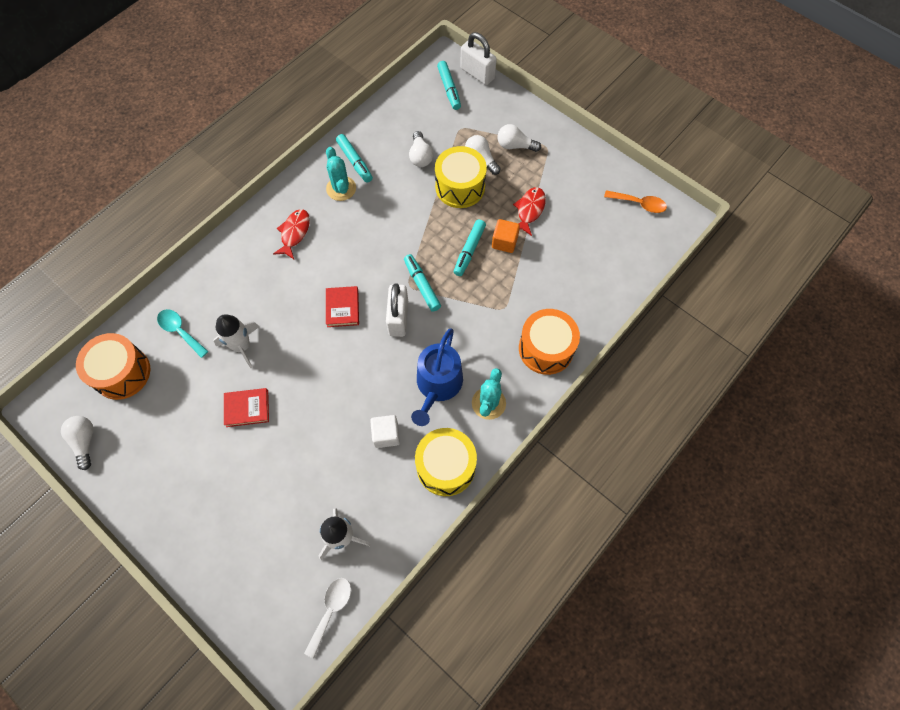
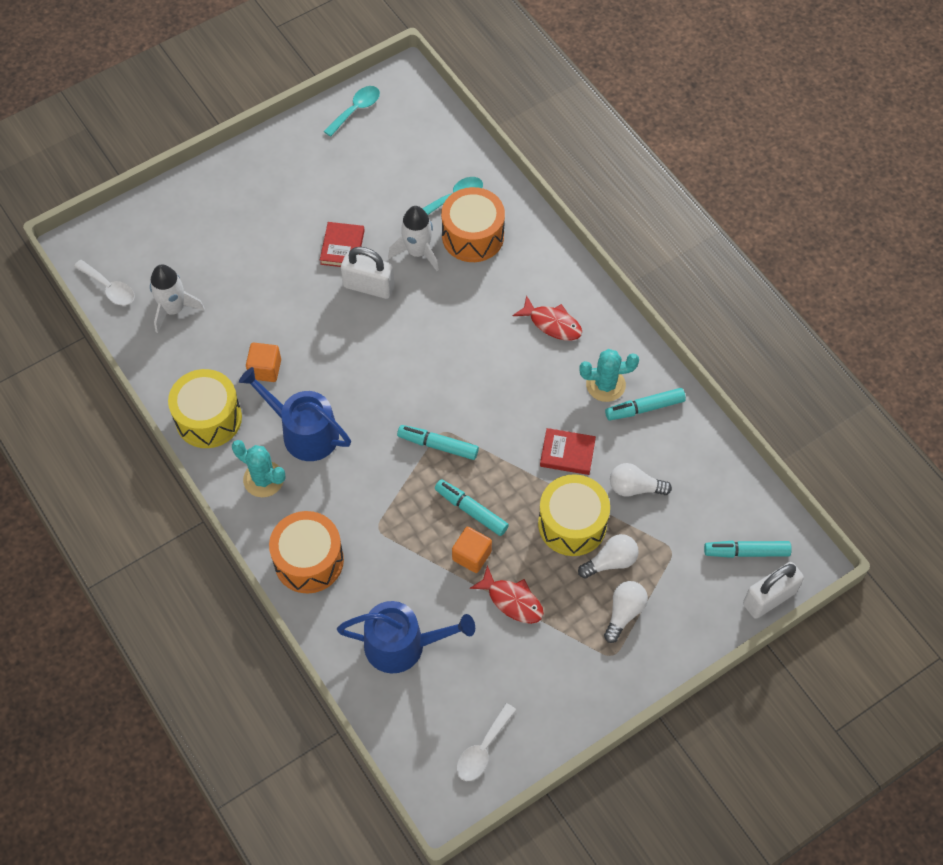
camera: 105 degrees right, 5 degrees down
white light bulb [61,416,94,470] -> turquoise spoon [324,86,380,137]
orange drum [76,333,150,400] -> orange drum moved to [441,187,505,262]
red book [326,286,359,327] -> red book moved to [540,428,596,475]
white cube [370,415,400,448] -> orange cube [246,343,281,382]
white padlock [386,283,408,337] -> white padlock moved to [341,247,394,299]
turquoise marker [404,254,441,312] -> turquoise marker turned 150 degrees counterclockwise [397,425,479,460]
orange spoon [604,190,667,213] -> white spoon [456,703,516,781]
none -> blue watering can [337,601,475,673]

